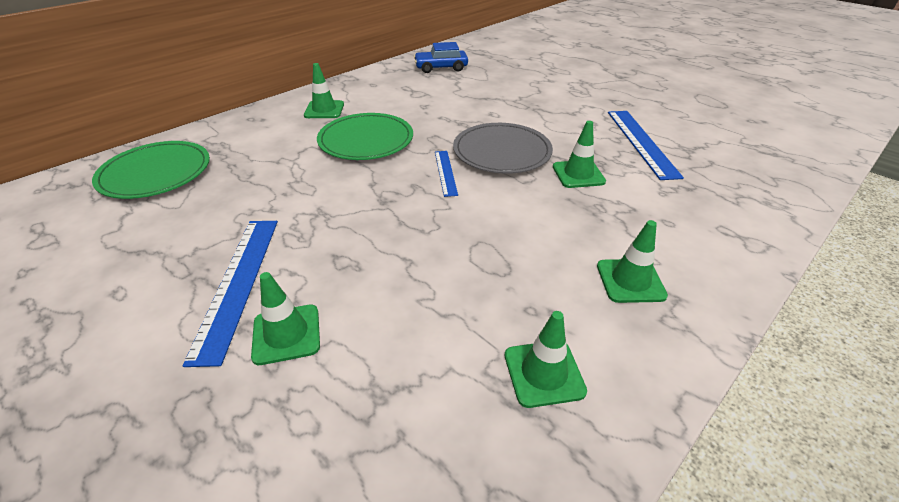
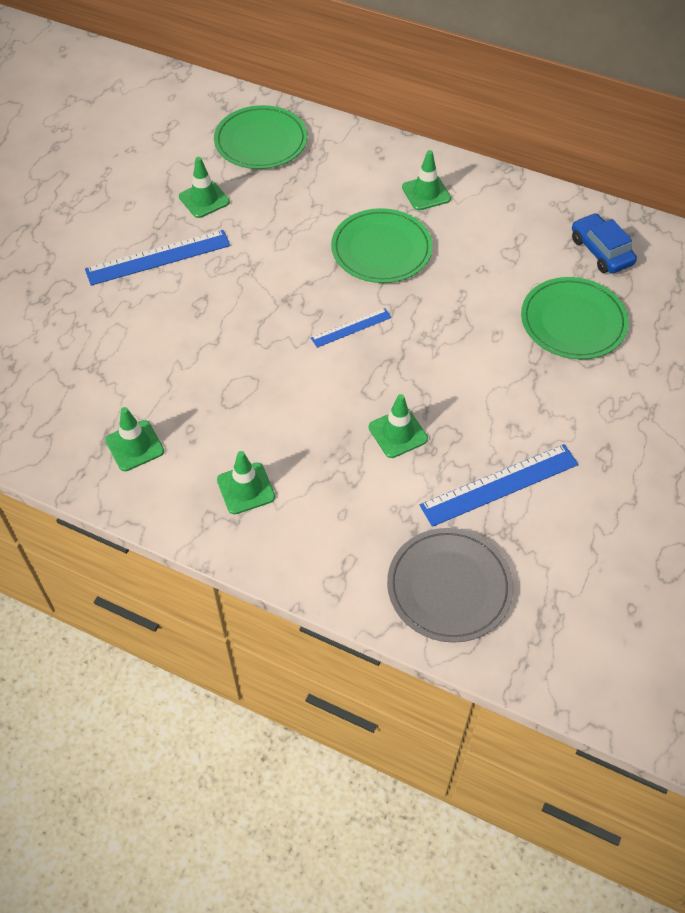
camera: 70 degrees right, 15 degrees up
green traffic cone [251,272,320,365] -> green traffic cone moved to [179,157,230,218]
grey plate [453,123,553,174] -> grey plate moved to [387,528,513,643]
none -> green plate [521,277,629,359]

